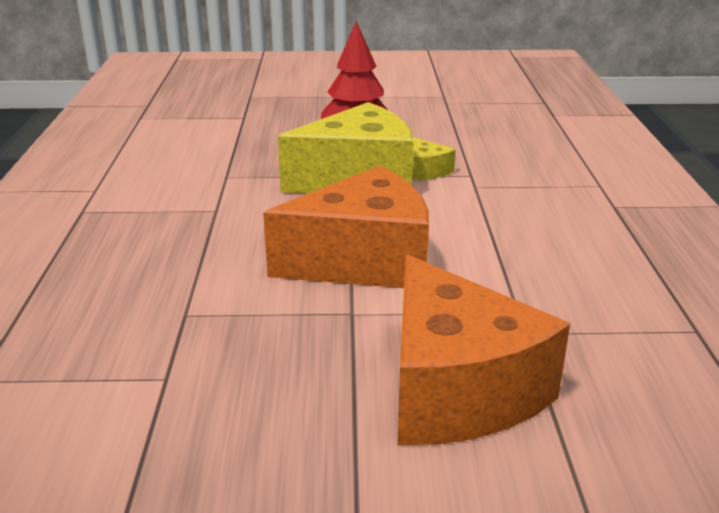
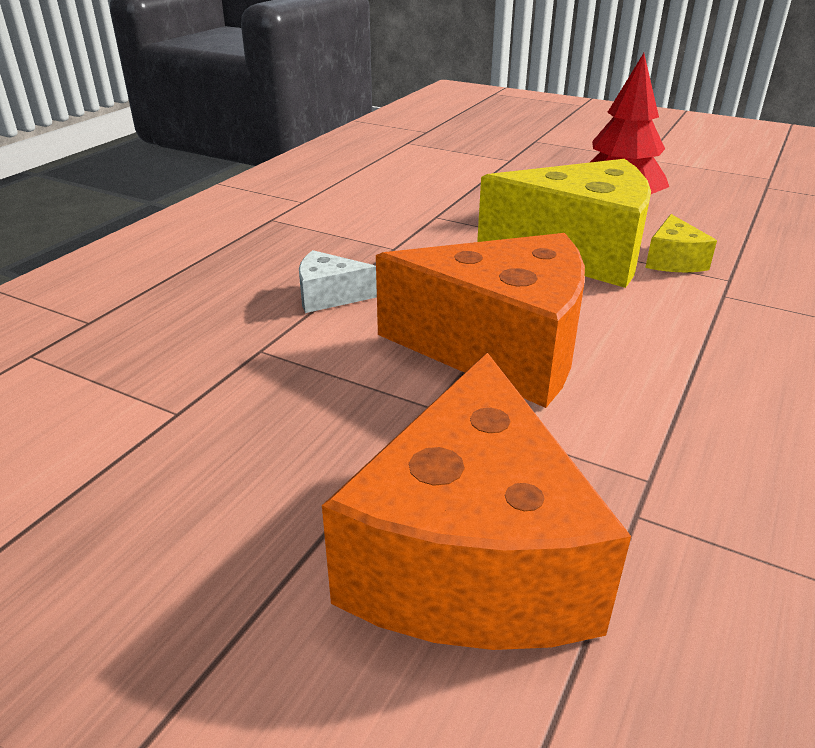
camera: 30 degrees right, 5 degrees up
none -> white cheese [299,250,377,313]

